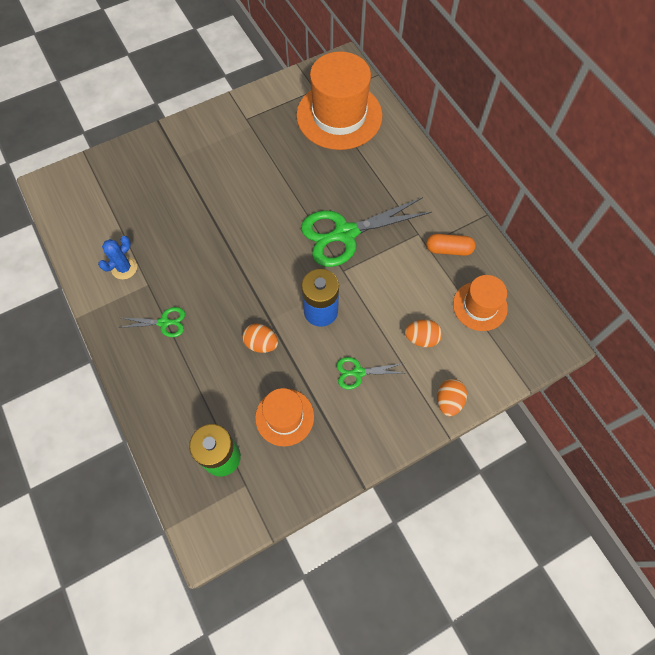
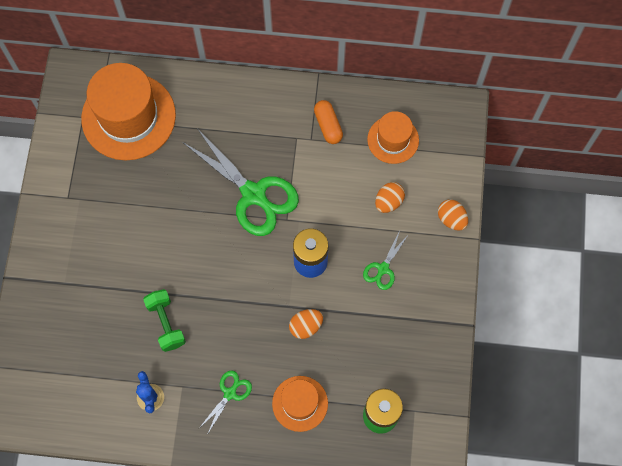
camera: 55 degrees left, 5 degrees up
orange hat [255,388,314,446] -> orange hat moved to [272,376,328,432]
green scissors [301,197,432,267] -> green scissors turned 60 degrees counterclockwise [182,128,299,236]
orange capsule [426,234,475,256] -> orange capsule turned 60 degrees counterclockwise [314,100,343,144]
none -> green dumbbell [143,289,186,352]

